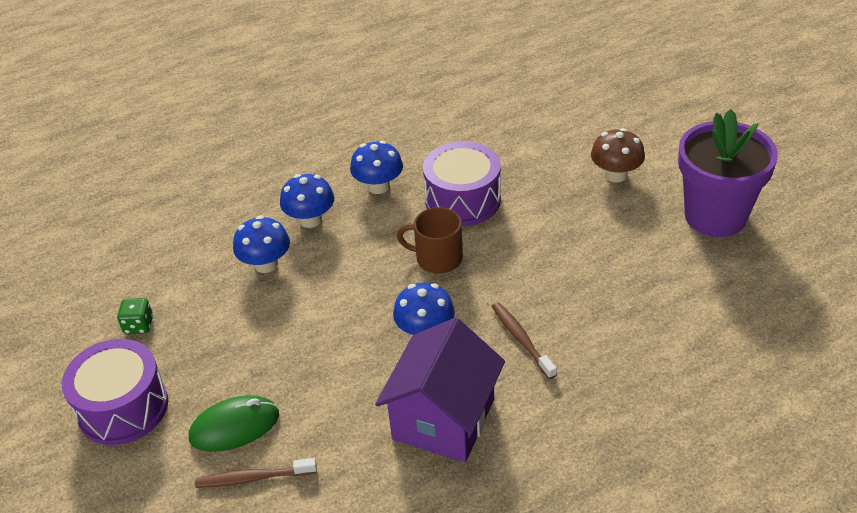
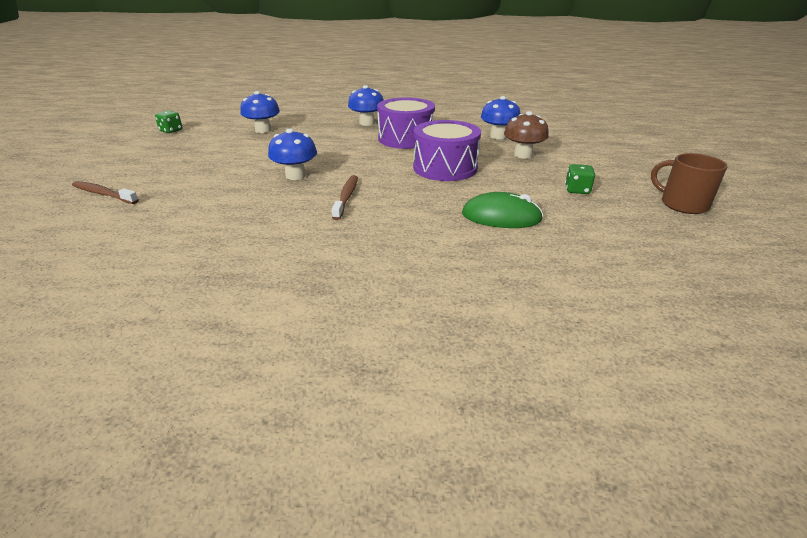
camera: 30 degrees right, 10 degrees down
purple drum [62,339,168,445] -> purple drum moved to [413,120,481,181]
green mouse [189,395,279,451] -> green mouse moved to [462,192,543,228]
blue mushroom [280,174,334,228] -> blue mushroom moved to [481,96,520,139]
purple house [375,318,505,462] -> none
brown mug [397,207,463,273] -> brown mug moved to [651,153,728,214]
purple flower pot [678,109,778,237] -> green dice [565,164,595,194]

